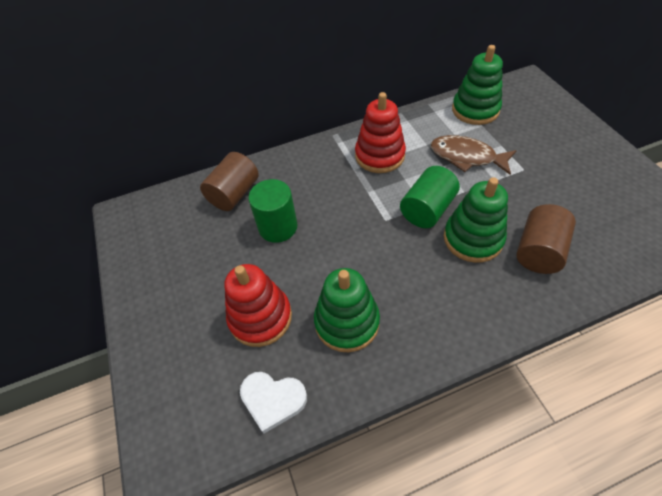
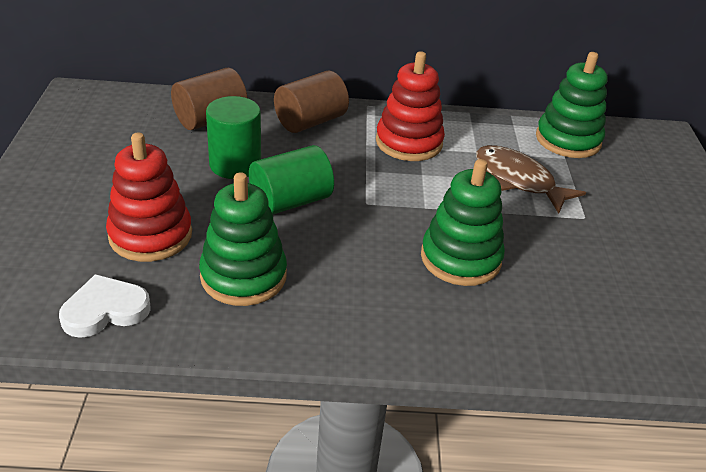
camera: 15 degrees right, 15 degrees down
white heart [240,372,307,433] -> white heart turned 120 degrees clockwise [59,274,151,338]
green cylinder [400,166,460,228] -> green cylinder moved to [249,145,334,214]
brown cylinder [516,204,576,274] -> brown cylinder moved to [274,71,349,133]

